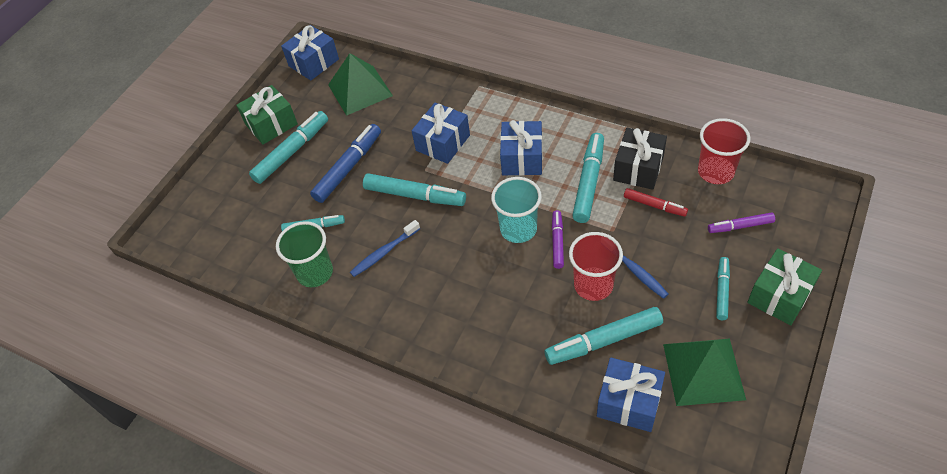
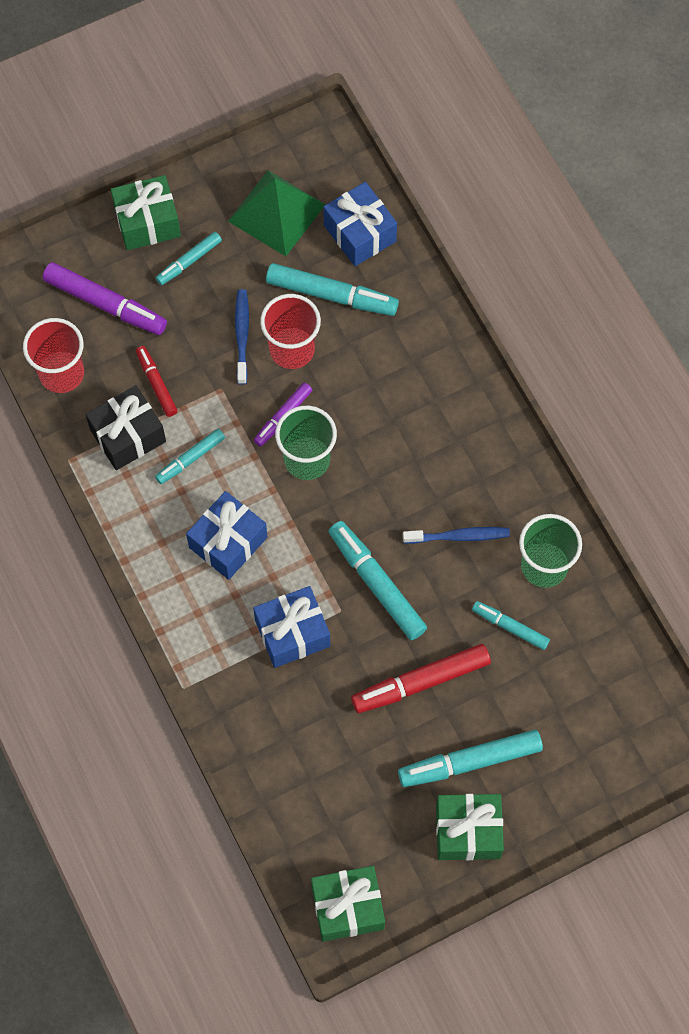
camera: 150 degrees left, 15 degrees up
blue gift [281,25,339,80] -> green gift [311,866,385,942]
blue marker [310,124,381,203] -> red marker [351,644,491,713]
green pyramid [328,53,393,116] -> none
turquoise cup [491,177,542,243] -> green cup [275,406,337,480]
turquoise marker [572,133,604,223] -> turquoise marker [155,429,225,484], size x0.58
purple marker [708,212,775,233] -> purple marker [43,262,167,335], size x1.71

